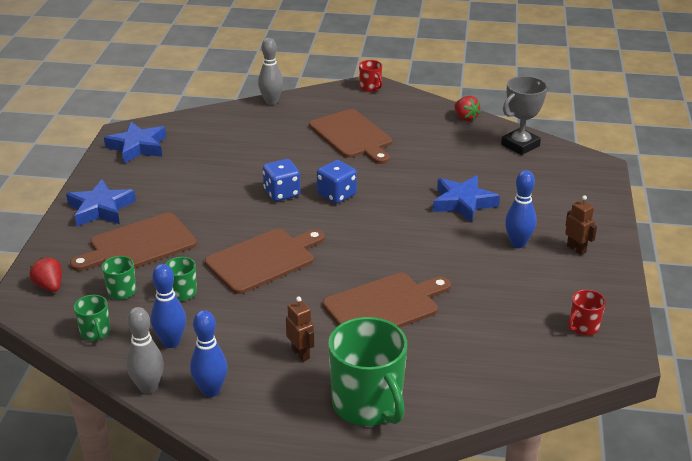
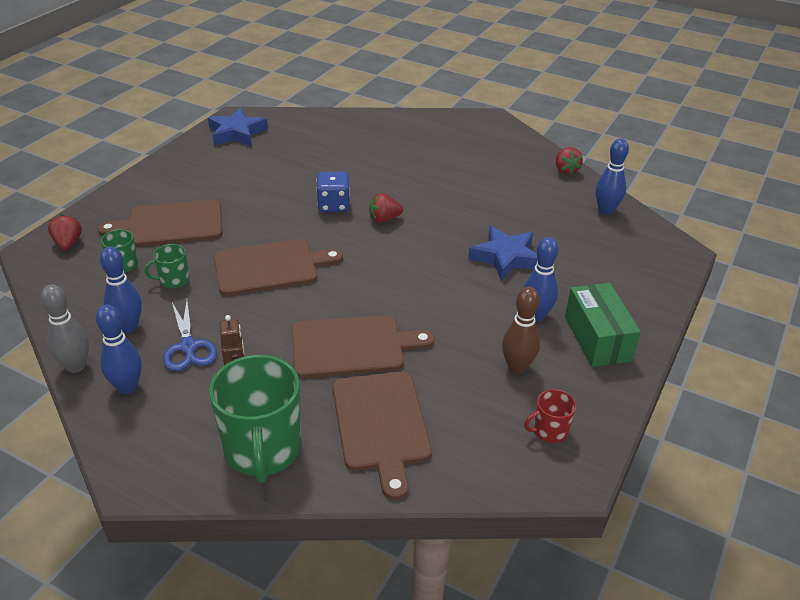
camera: 20 degrees right, 5 degrees up
blue star [66,179,136,226] -> none
green mug [74,295,110,341] -> none
grey bowling pin [258,38,283,105] -> none
brown cutting board [309,109,392,164] -> brown cutting board moved to [333,371,432,500]
blue dice [317,160,357,204] -> red strawberry [369,193,403,223]
red mug [359,60,382,92] -> none
grey trophy [501,76,548,155] -> blue bowling pin [596,138,629,215]
brown robot [565,195,597,255] -> green box [565,283,641,367]
none -> blue scissors [163,300,217,371]
none -> brown bowling pin [502,287,540,374]

